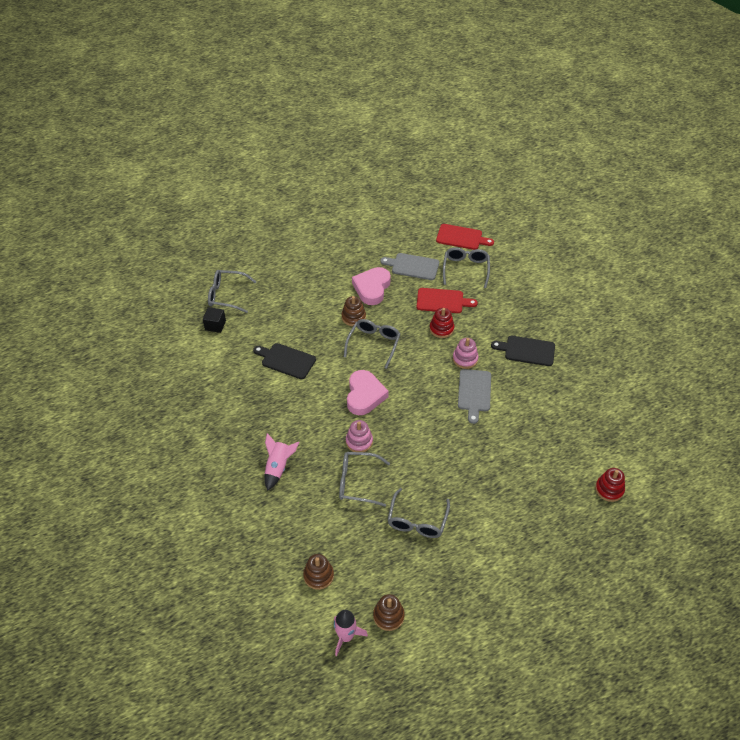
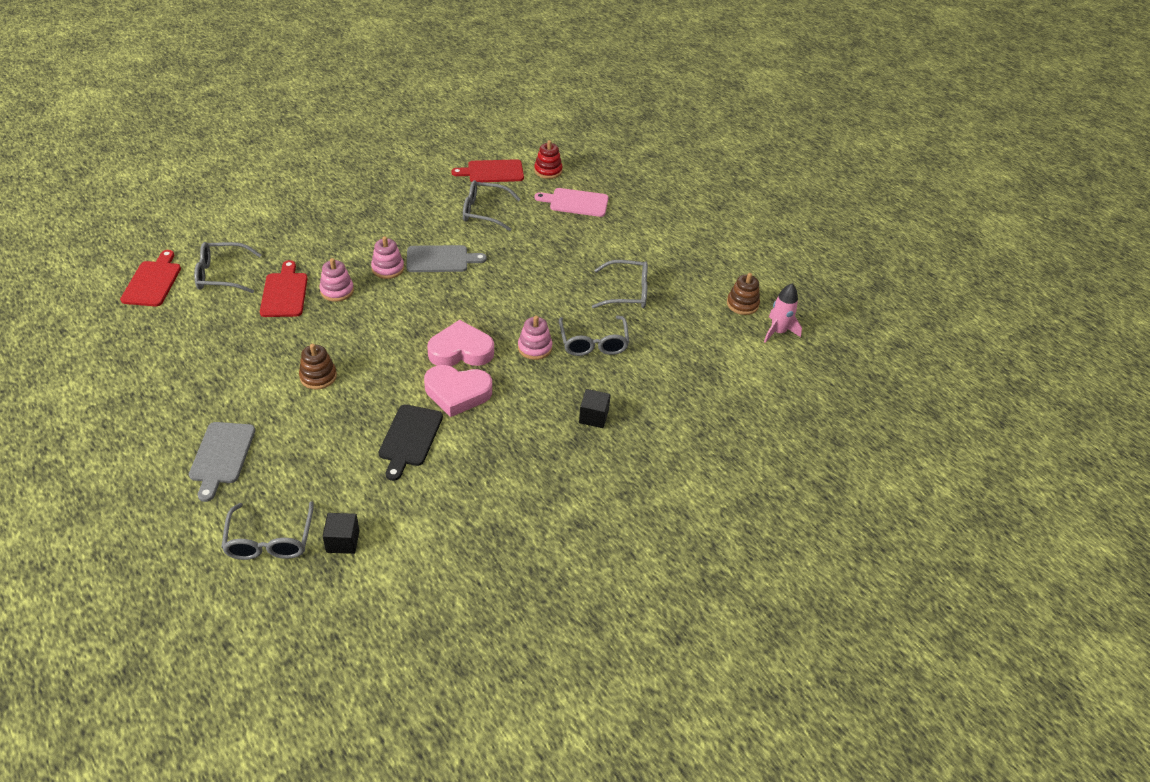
camera: 105 degrees left, 5 degrees down
pink rocket [264,433,299,491] -> black cube [579,389,611,428]
brown stacking toy [303,554,334,590] -> none
grey glasses [344,319,400,369] -> grey glasses moved to [463,180,521,231]
pink heart [352,267,391,305] -> pink heart moved to [424,365,492,417]
grey cutting board [380,253,439,280] -> grey cutting board moved to [189,422,255,502]
red stacking toy [430,308,454,338] -> pink stacking toy [320,258,354,302]
black cutting board [491,336,555,366] -> none
none -> red cutting board [451,159,524,182]
none -> pink cutting board [534,188,609,217]

